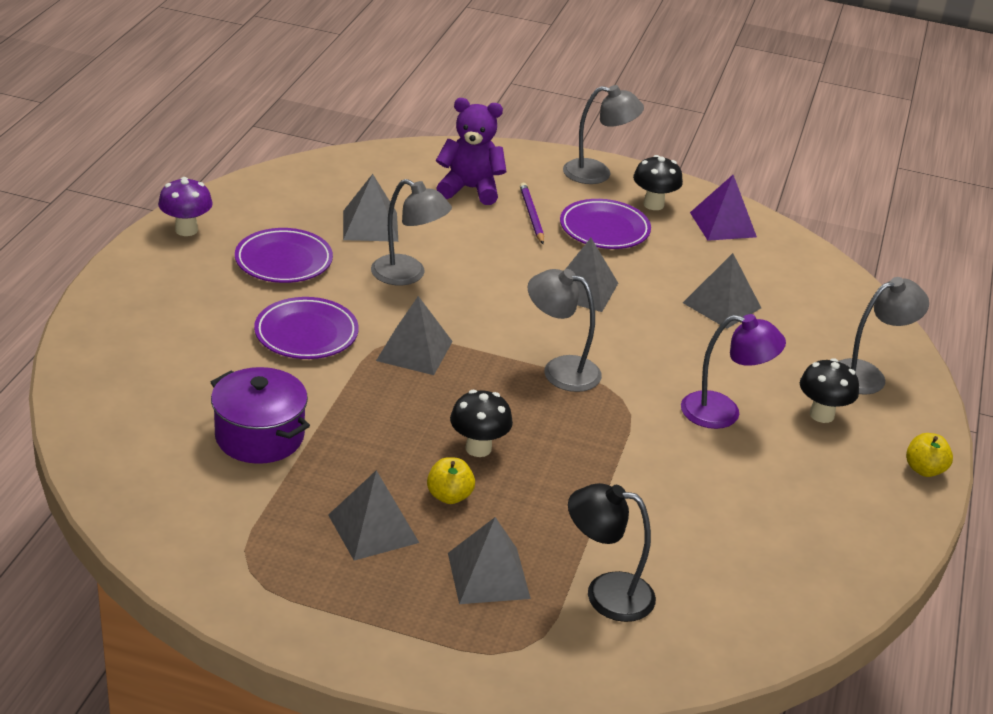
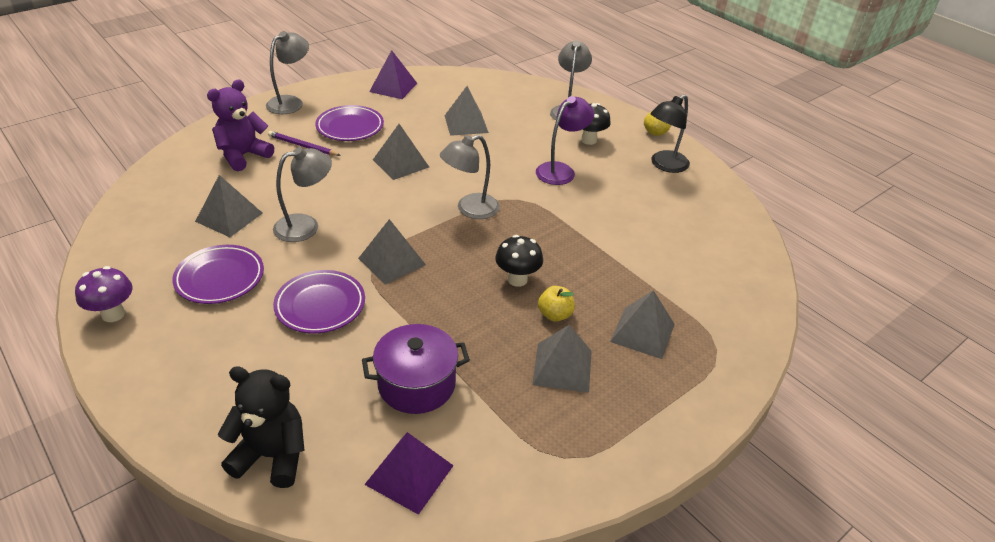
camera: 55 degrees left, 5 degrees up
black lamp [568,483,656,622] -> black lamp moved to [650,94,690,173]
black mushroom [633,155,683,210] -> none
none -> black teddy bear [218,366,305,488]
none -> purple pyramid [364,432,454,515]

